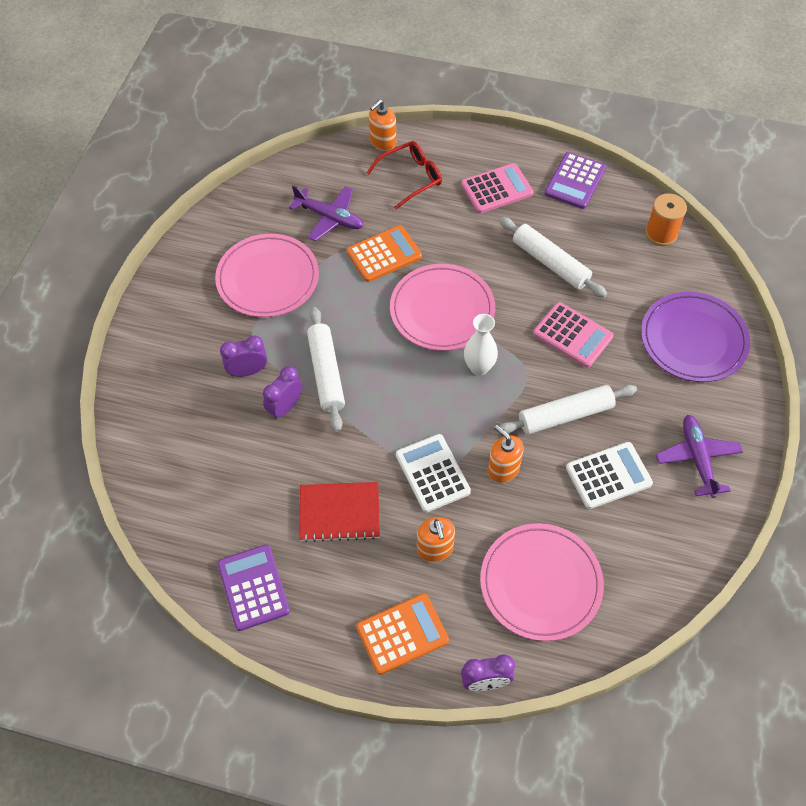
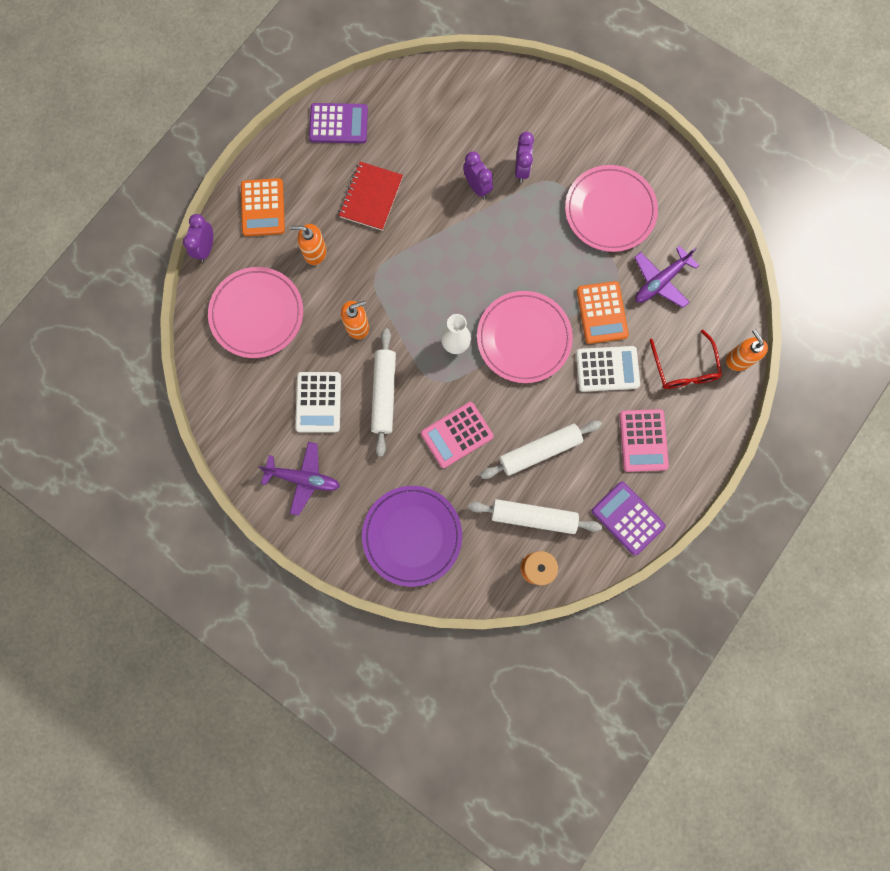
camera: 110 degrees right, 20 degrees up
white rolling pin [307,307,345,432] -> white rolling pin moved to [468,499,602,534]
white calculator [396,434,471,512] -> white calculator moved to [576,346,640,392]

